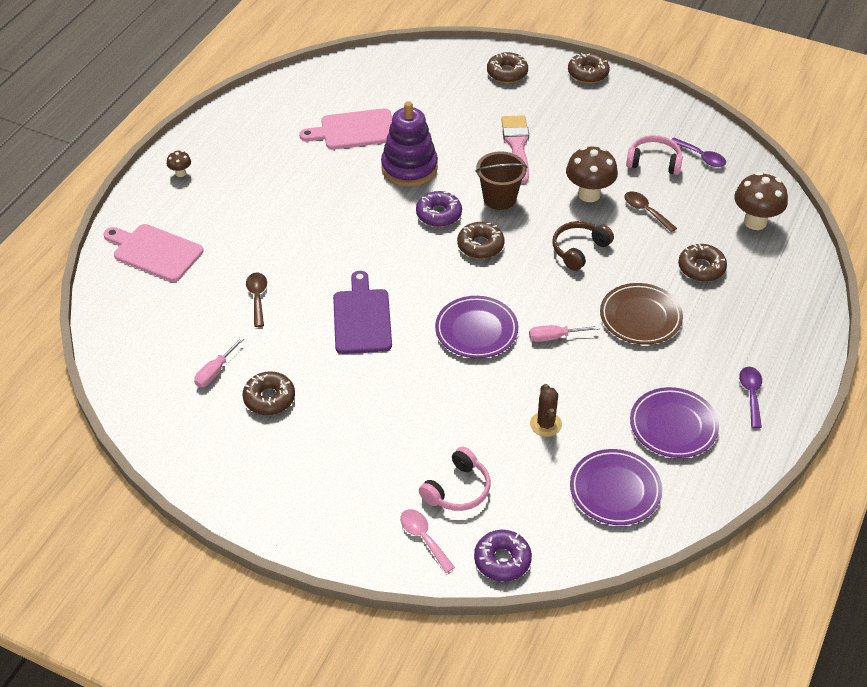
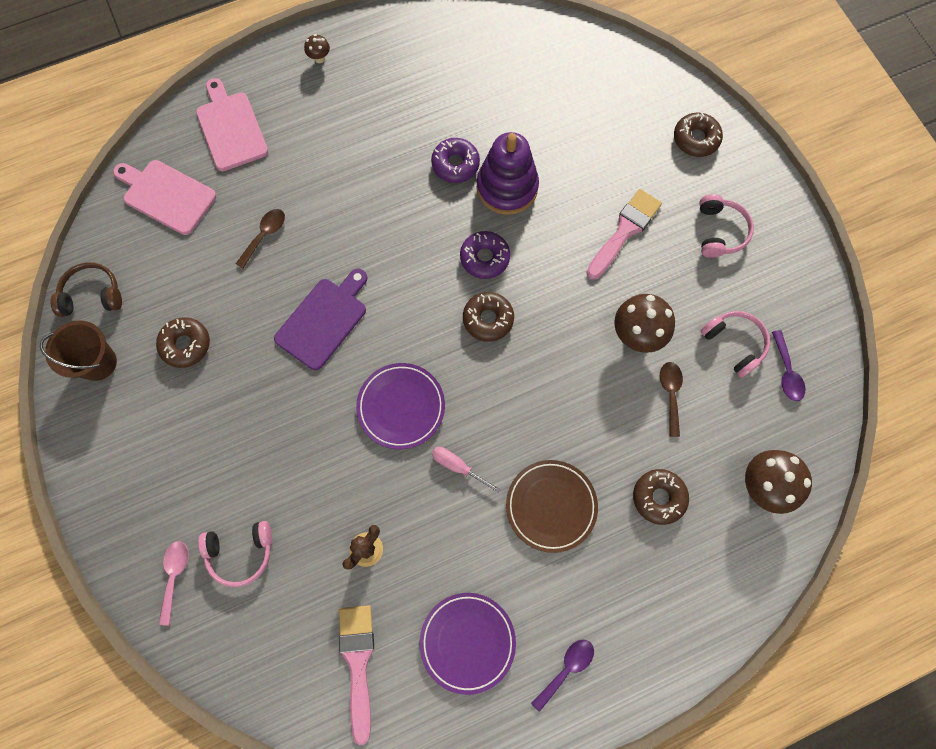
camera: 40 degrees right, 25 degrees up
pink screwdriver [194,337,244,387] -> none
pink cutting board [299,108,392,149] -> pink cutting board moved to [113,160,216,235]
purple donut [474,530,532,582] -> purple donut moved to [431,138,480,183]
brown bucket [475,151,527,210] -> brown bucket moved to [40,320,117,381]
brown headphones [552,221,614,271] -> brown headphones moved to [50,262,122,317]
brown donut [568,52,610,83] -> none
purple plate [570,449,662,525] -> pink brush [339,605,374,745]
none -> pink headphones [699,194,754,258]

